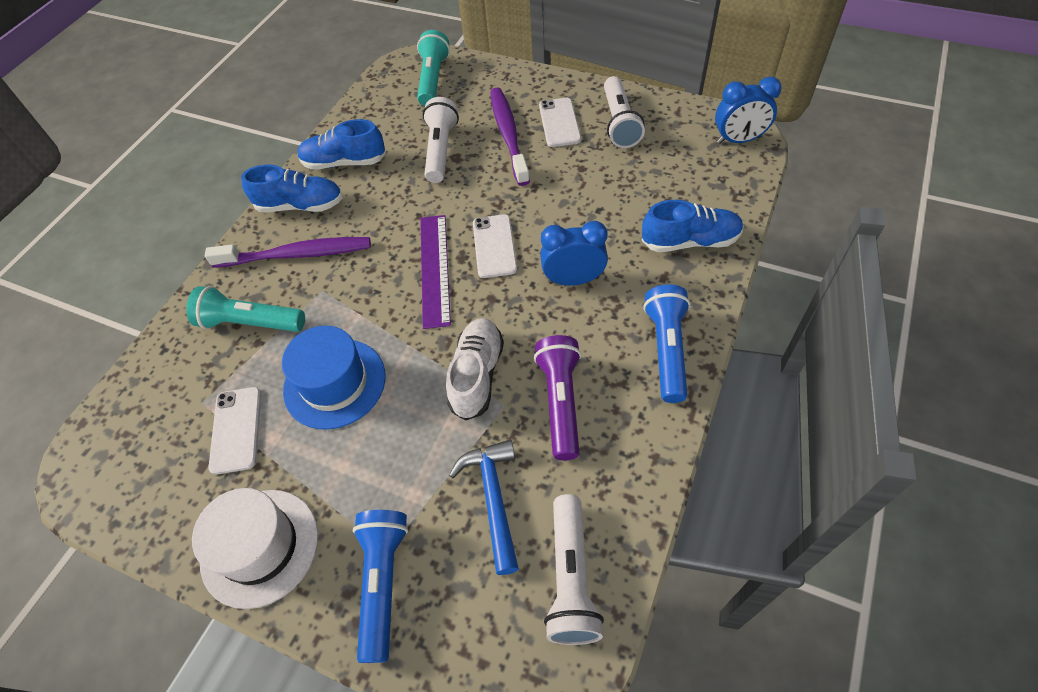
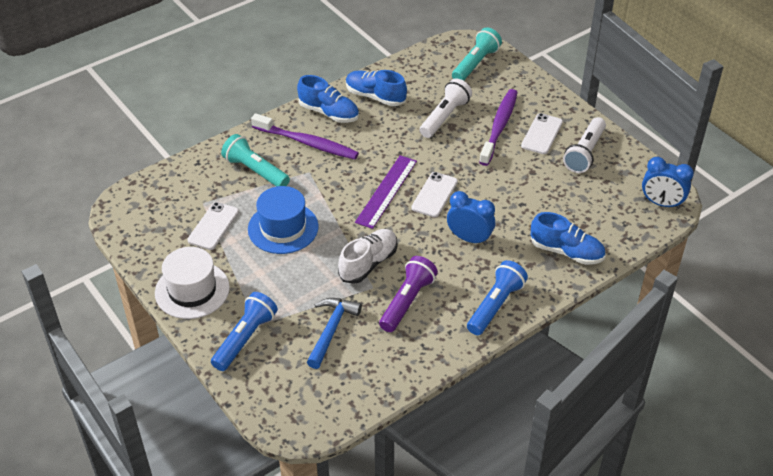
camera: 25 degrees right, 10 degrees down
white flashlight [544,494,604,645] -> none

